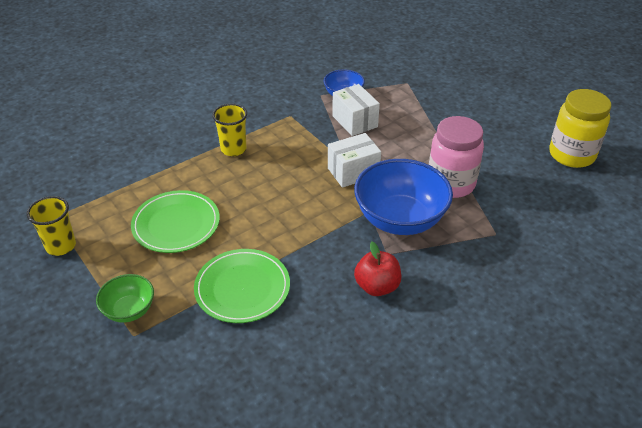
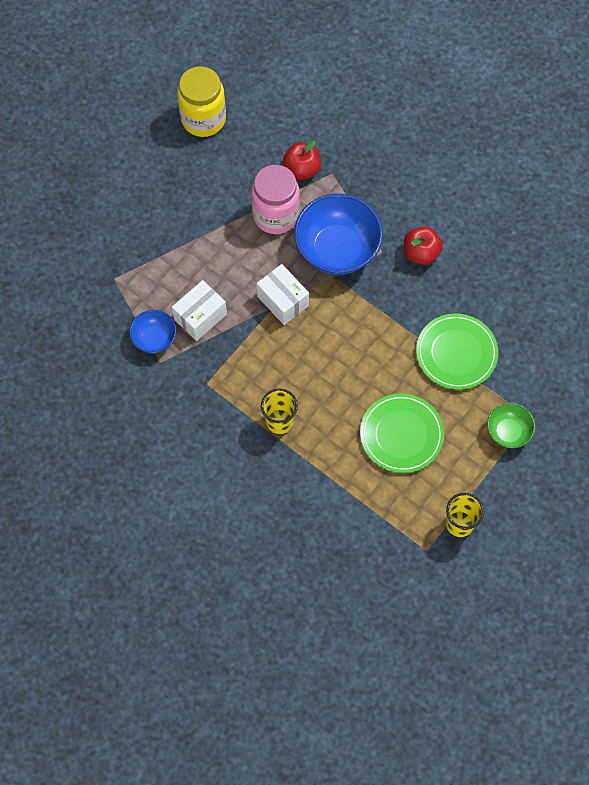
camera: 105 degrees left, 25 degrees up
none -> red apple [283,140,321,180]

